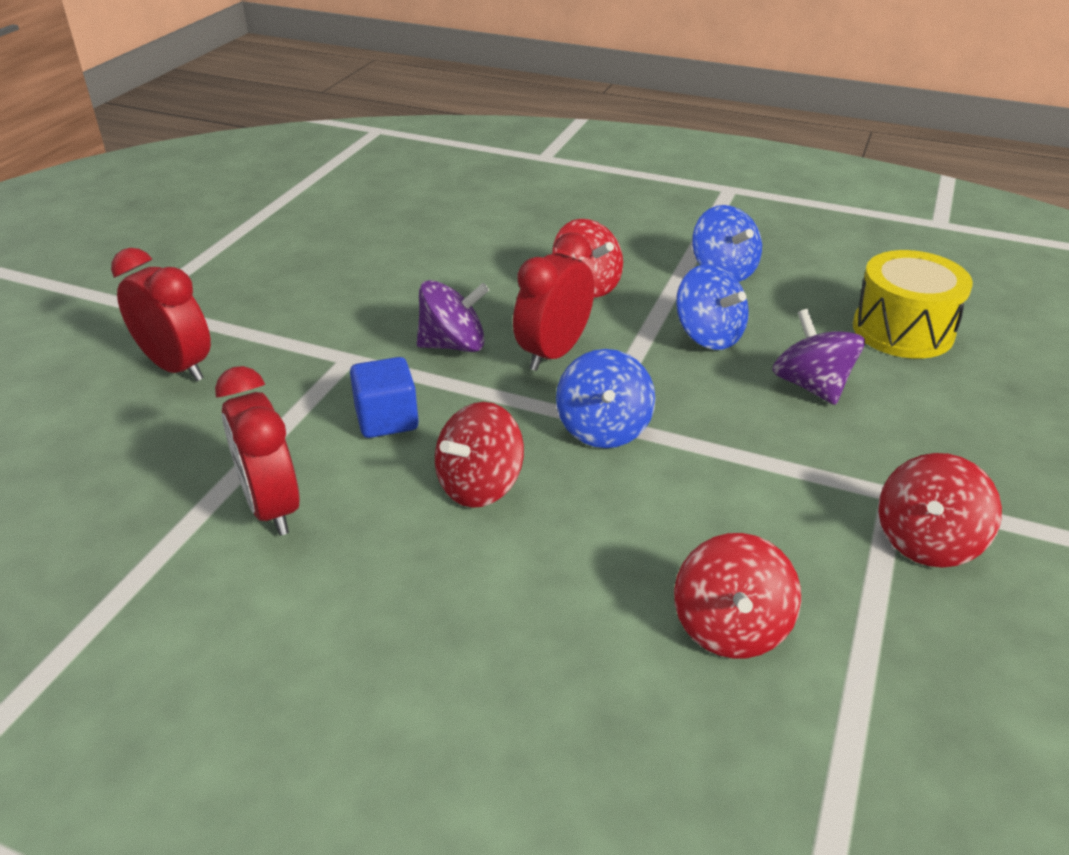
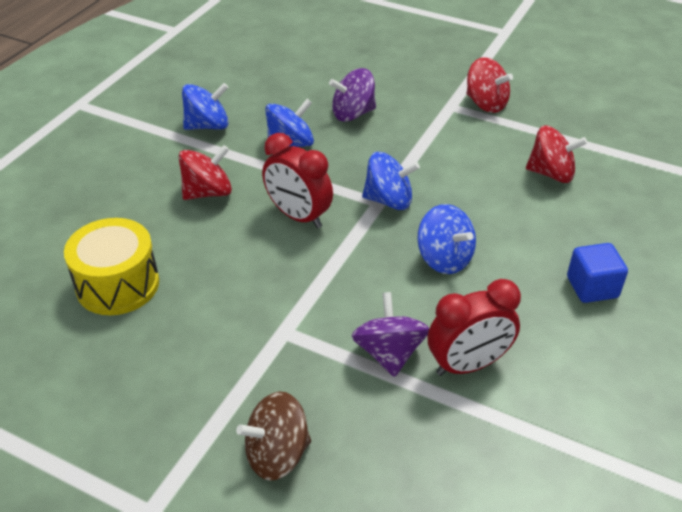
camera: 85 degrees left, 5 degrees up
red clock [111,248,211,381] -> brown spinning top [236,391,311,481]
blue cube [350,357,419,438] -> blue cube moved to [567,243,628,303]
purple spinning top [417,280,489,352] -> purple spinning top moved to [352,292,429,377]
red spinning top [435,402,524,508] -> blue spinning top [417,204,476,274]
yellow drum [853,250,973,359] -> yellow drum moved to [64,218,159,315]

